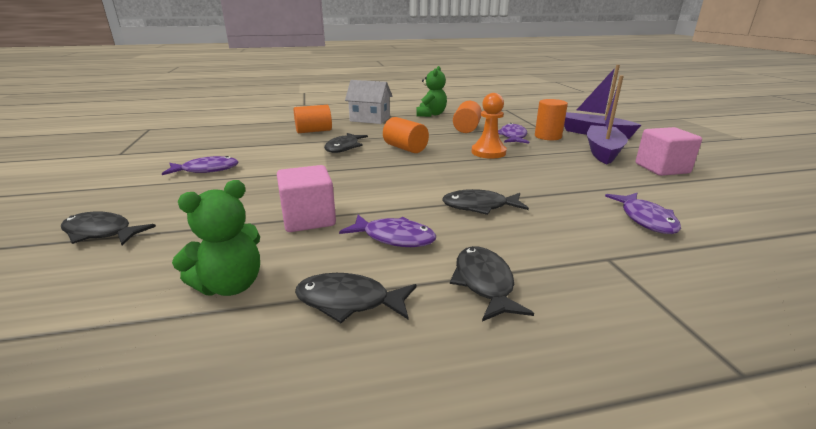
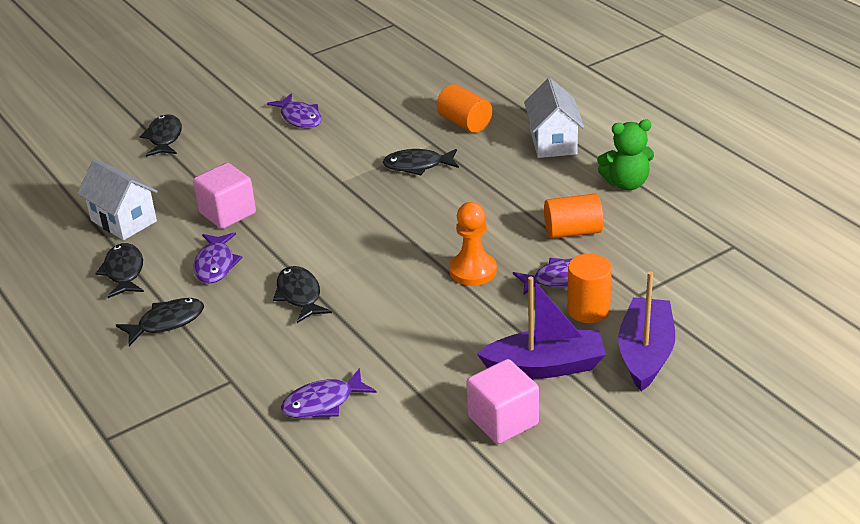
camera: 70 degrees right, 10 degrees up
green teddy bear [172,180,260,296] -> white house [77,159,158,240]
orange cylinder [383,117,429,153] -> none

